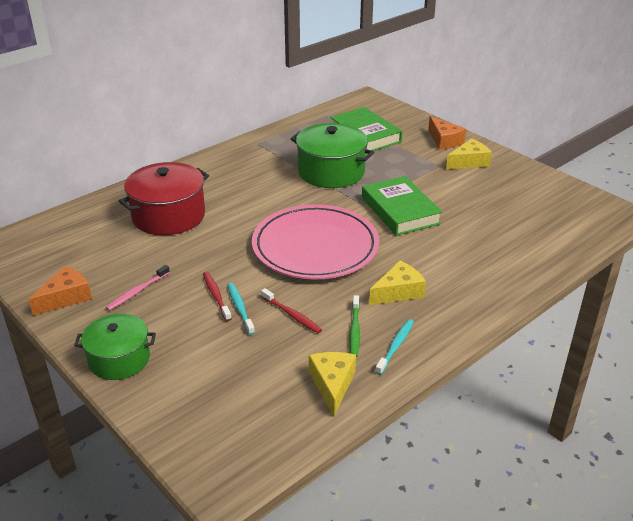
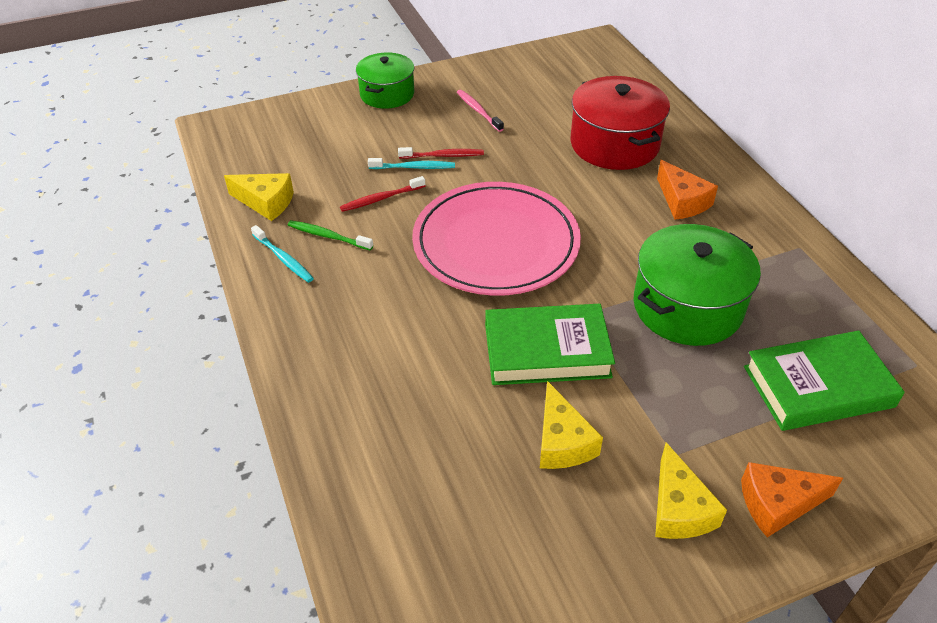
camera: 110 degrees right, 10 degrees up
orange cheese [29,266,92,316] -> orange cheese moved to [657,160,718,220]
yellow cheese [369,260,426,305] -> yellow cheese moved to [540,381,603,469]

